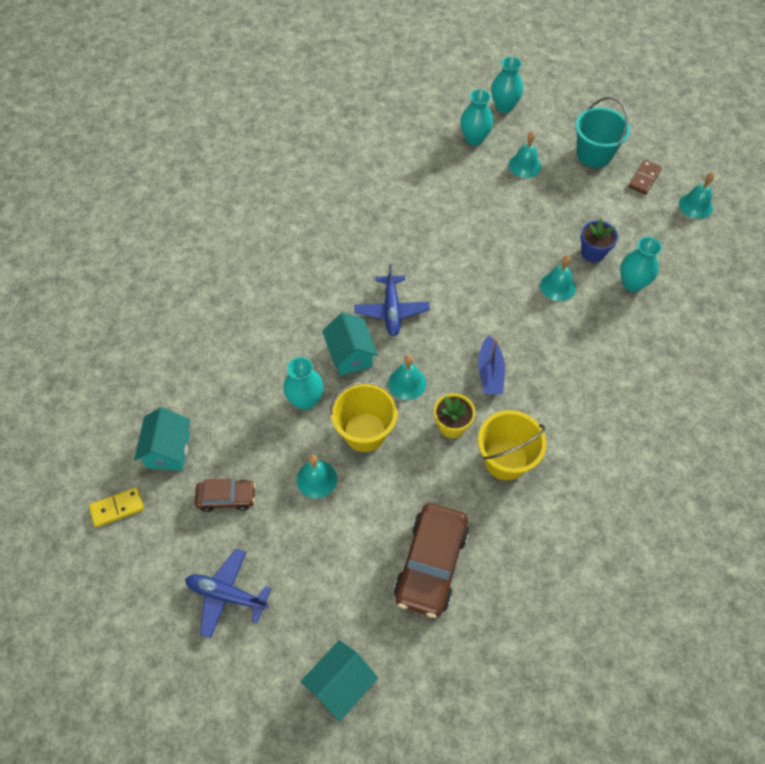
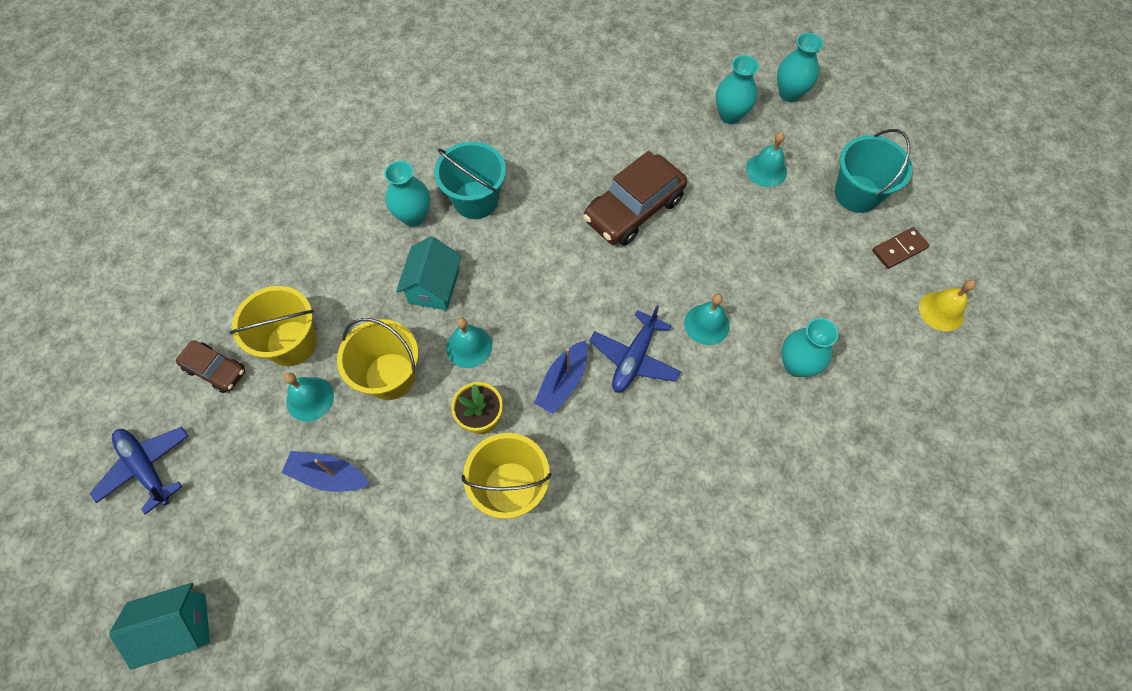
camera: 30 degrees right, 5 degrees up
yellow domino [89,487,144,527] -> none
turquoise house [134,407,190,470] -> none
turquoise vase [283,357,324,410] -> turquoise vase moved to [384,161,430,227]
blue plane [354,264,430,336] -> blue plane moved to [589,305,681,393]
brown car [394,503,469,618] -> brown car moved to [583,151,687,246]
blue flower pot [580,219,618,263] -> none
turquoise bell [679,173,714,219] -> yellow bell [919,280,976,331]
none -> yellow bucket [229,286,317,366]
none -> blue boat [281,451,370,492]
none -> turquoise bucket [434,142,506,219]

